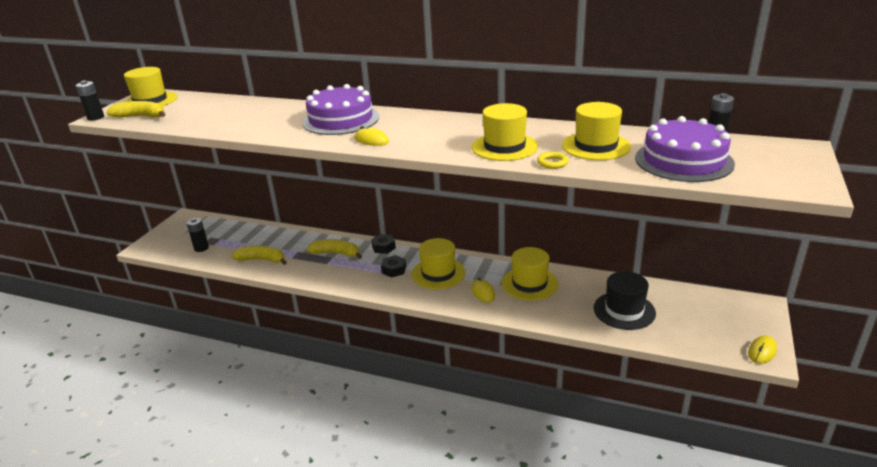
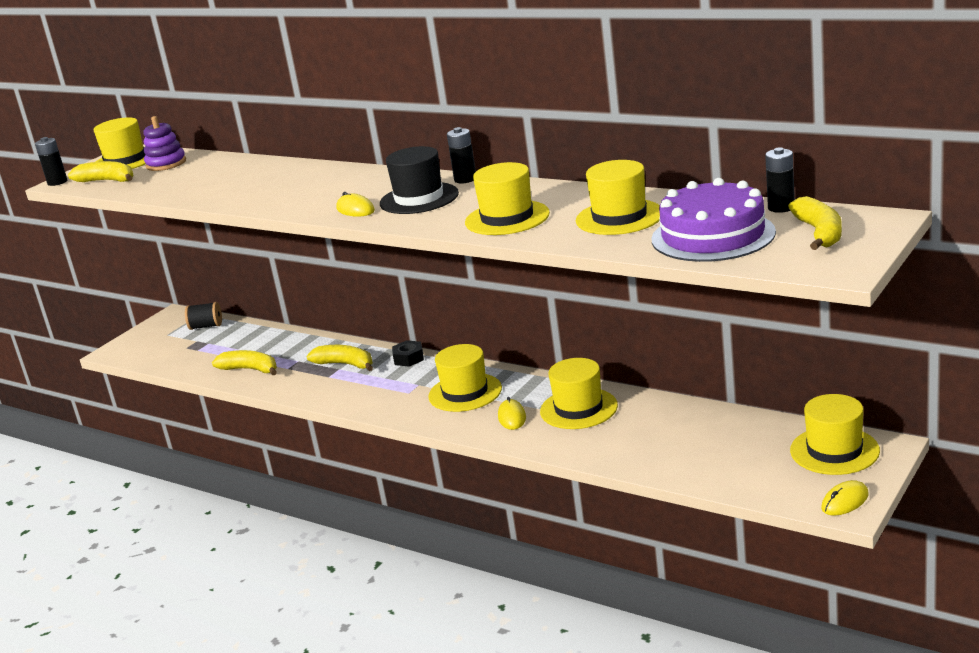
camera: 15 degrees right, 5 degrees down
black battery [186,218,209,252] -> black battery moved to [447,127,476,183]
purple cake [302,84,379,135] -> none
black nut [381,255,406,278] -> none
yellow ring [537,152,568,169] -> none
black hat [594,271,656,330] -> black hat moved to [380,146,459,214]
none -> purple stacking toy [143,116,186,171]
none -> black spool [185,302,222,330]
none -> yellow banana [788,196,842,250]
none -> yellow hat [790,394,880,475]

